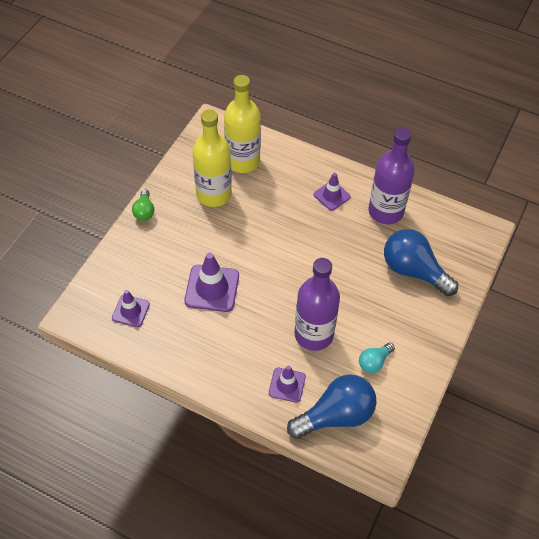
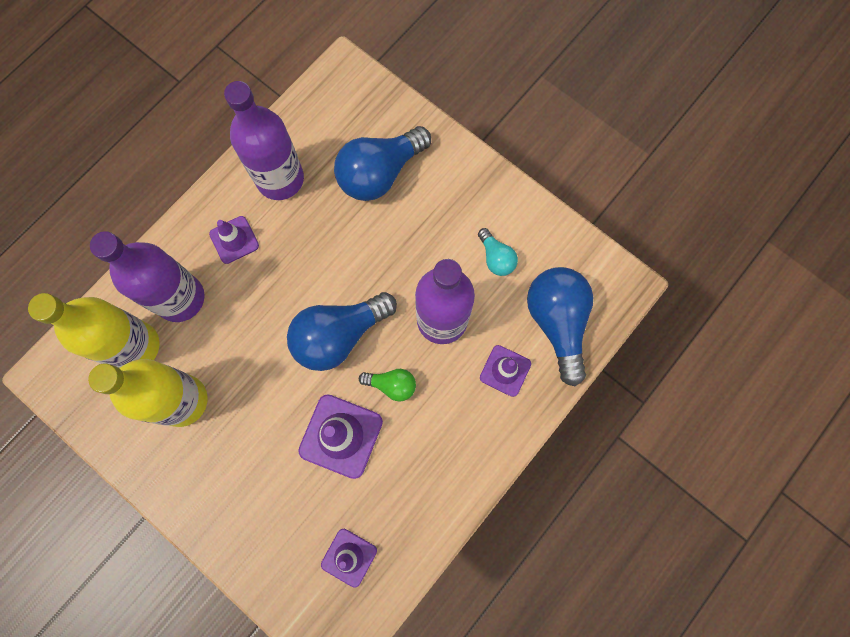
camera: 75 degrees left, 20 degrees up
green light bulb [132,189,154,221] -> green light bulb moved to [359,369,416,401]
none -> purple bottle [90,231,205,322]
none -> blue light bulb [287,292,397,371]

